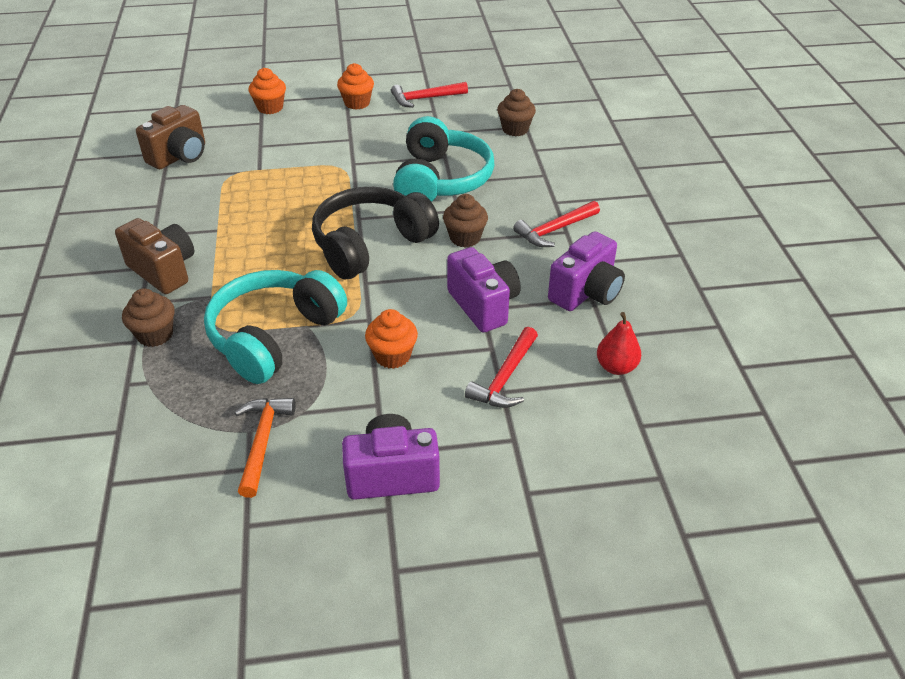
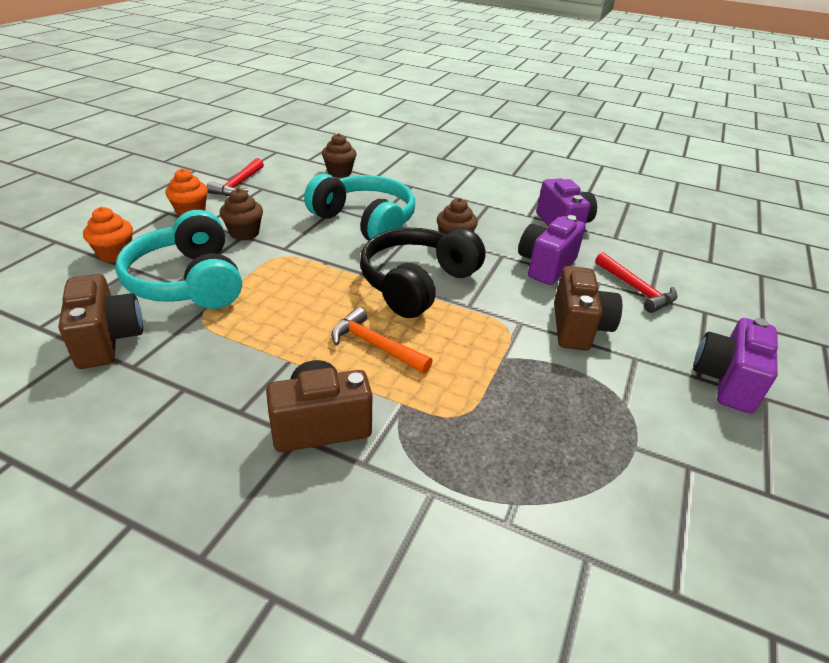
camera: 60 degrees left, 5 degrees down
brown cupcake [122,288,175,347] -> brown cupcake moved to [220,188,263,240]
turquoise headphones [204,270,347,384] -> turquoise headphones moved to [115,210,242,309]
orange hammer [235,398,296,498] -> orange hammer moved to [331,307,432,373]
black headphones [312,187,439,279] -> black headphones turned 45 degrees clockwise [360,228,486,318]
orange cupcake [365,309,418,369] -> brown camera [554,266,622,351]
purple camera [447,247,521,333] -> purple camera turned 60 degrees counterclockwise [518,215,586,285]
red hammer [513,201,600,247] -> none
red pear [597,312,641,375] -> none

